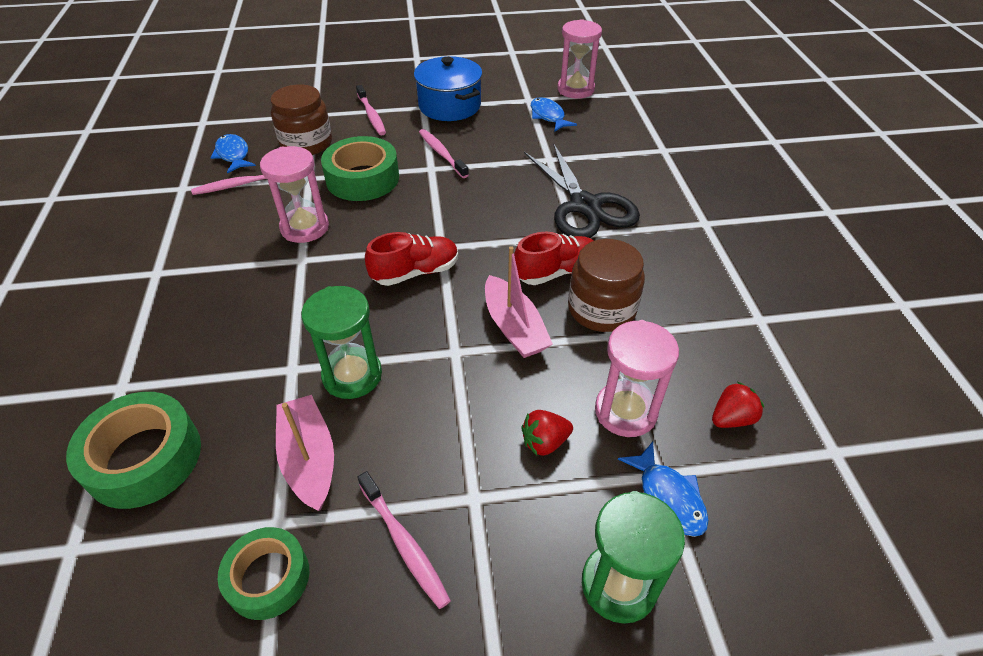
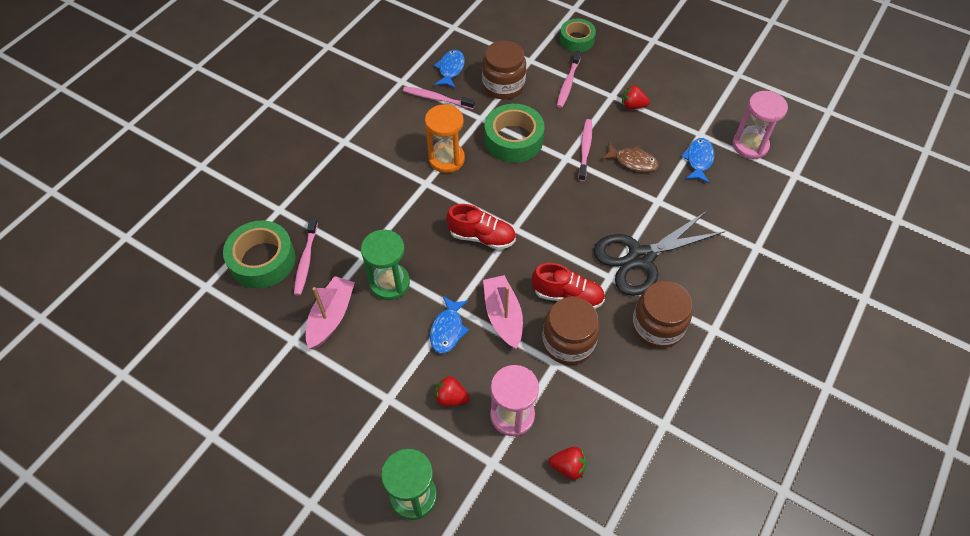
camera: 40 degrees right, 10 degrees up
green tape [218,527,309,620] -> green tape moved to [560,19,596,52]
pink hourglass [260,146,329,243] -> orange hourglass [425,104,465,173]
pink toothbrush [357,471,451,609] -> pink toothbrush moved to [294,218,318,296]
blue pot [414,56,483,121] -> red strawberry [622,85,650,109]
pink boat [485,246,553,358] -> pink boat turned 150 degrees clockwise [483,275,523,349]
black scissors [524,143,640,238] -> black scissors turned 45 degrees clockwise [593,211,725,296]
blue fish [618,442,709,537] -> blue fish moved to [430,296,469,353]
none -> brown fish [601,142,659,172]
none -> brown jar [632,281,692,349]

